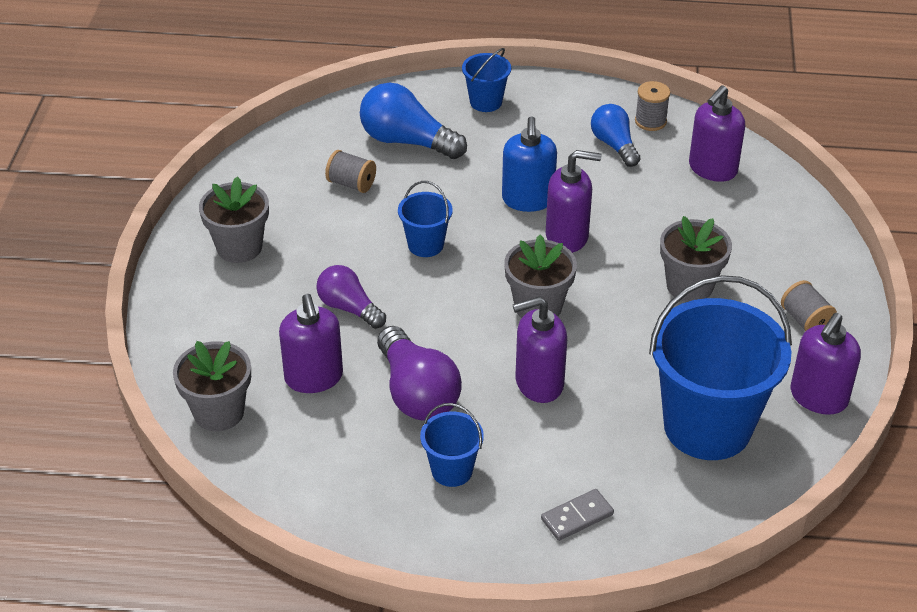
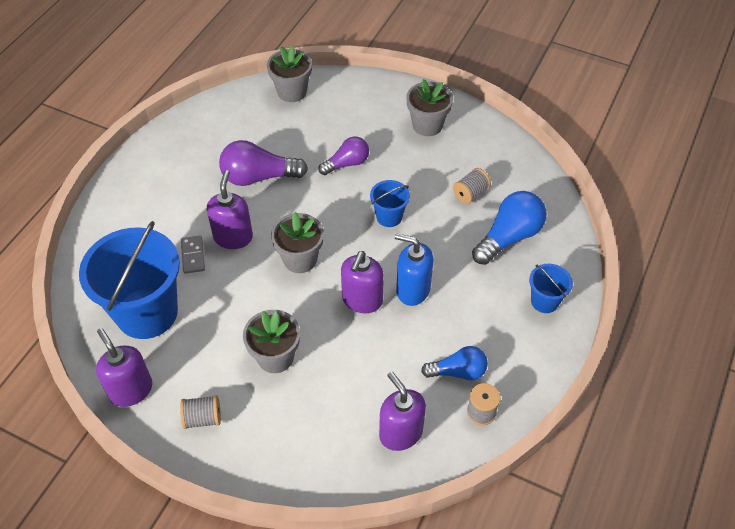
camera: 110 degrees right, 10 degrees up
purple soap dispenser [279,294,343,393] -> none
blue bucket [420,403,484,487] -> none
grey domino [541,489,614,541] -> grey domino moved to [181,235,205,274]

